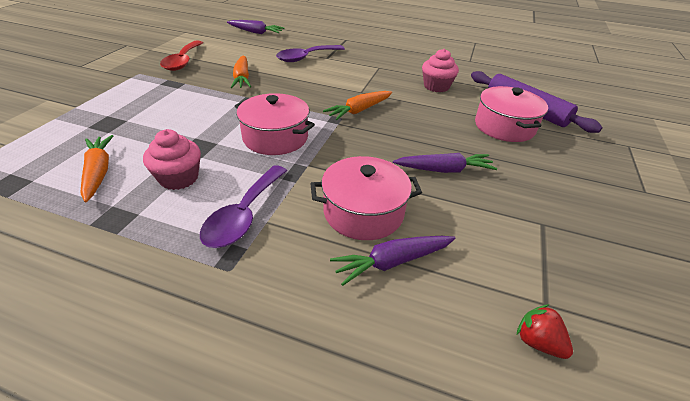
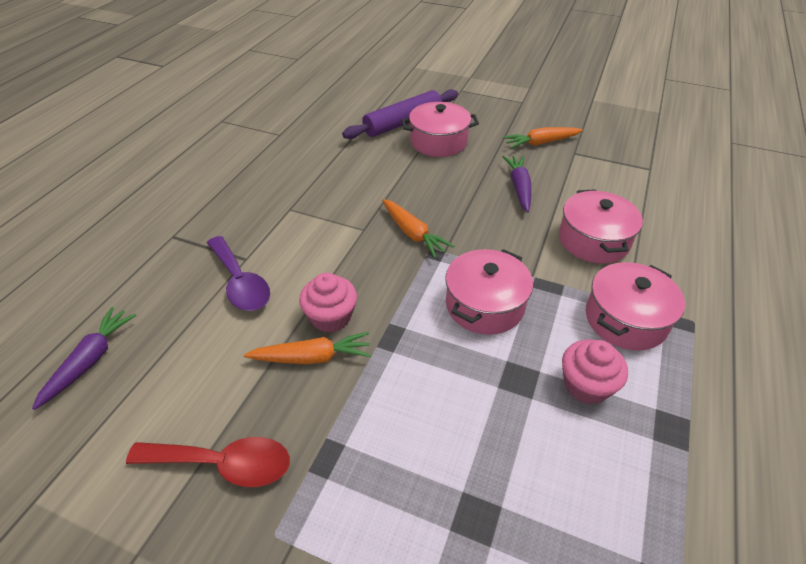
camera: 85 degrees left, 5 degrees up
orange carrot [81,135,113,202] -> orange carrot moved to [503,127,583,149]
purple spoon [200,165,287,248] -> pink pot [586,262,685,351]
purple carrot [330,236,455,286] -> none
pink cupcake [422,49,459,92] -> pink cupcake moved to [299,273,357,333]
red strawberry [517,304,573,359] -> none

